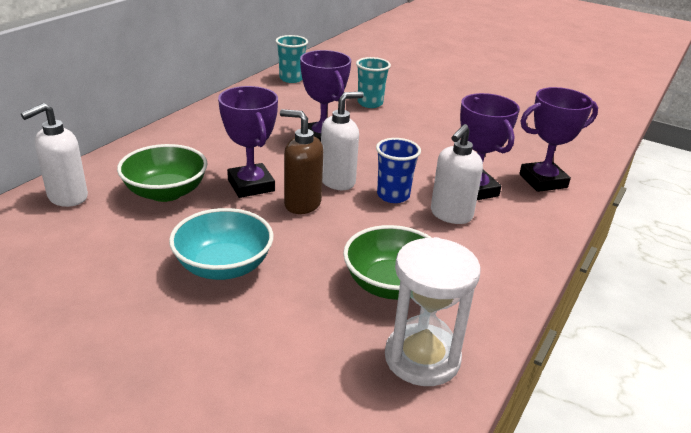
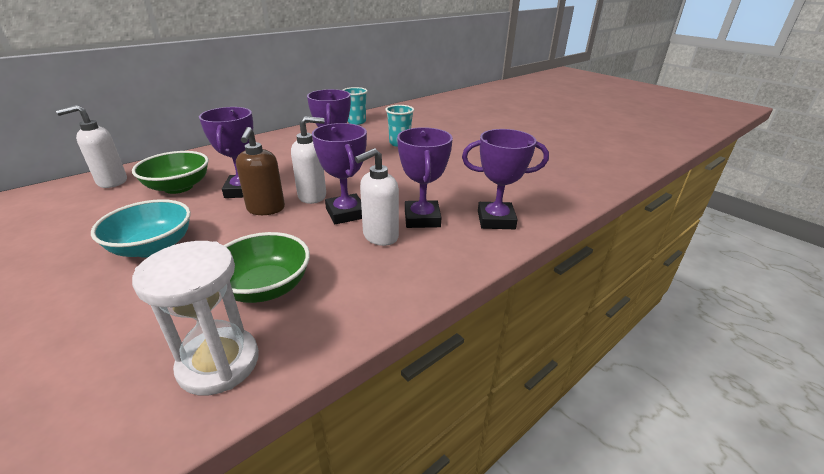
camera: 20 degrees right, 0 degrees up
brown soap dispenser [280,109,323,214] -> brown soap dispenser turned 135 degrees counterclockwise [236,127,285,215]
blue cup [376,138,421,203] -> purple trophy [312,123,367,224]

